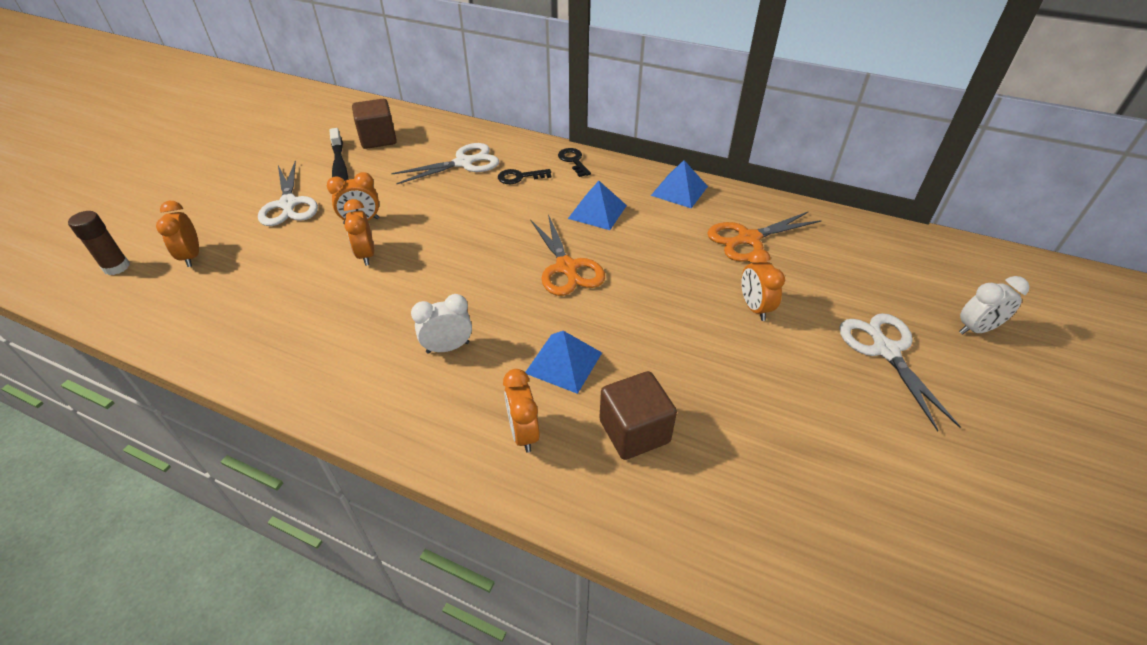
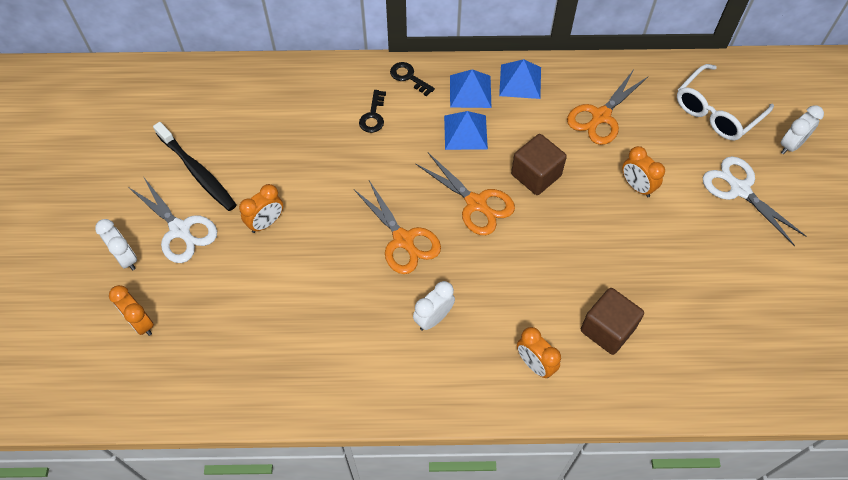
camera: 25 degrees left, 15 degrees up
brown glue stick [68,211,130,275] -> none
orange clock [344,199,374,266] -> none
brown cube [352,99,397,149] -> brown cube moved to [511,134,567,195]
white scissors [391,143,499,184] -> none
black key [498,169,552,184] -> black key turned 45 degrees counterclockwise [359,90,386,133]
blue pyramid [525,331,602,394] -> blue pyramid moved to [450,69,492,108]
none -> white clock [95,219,137,270]
none -> orange scissors [354,181,441,274]
none -> white glasses [677,64,774,141]

